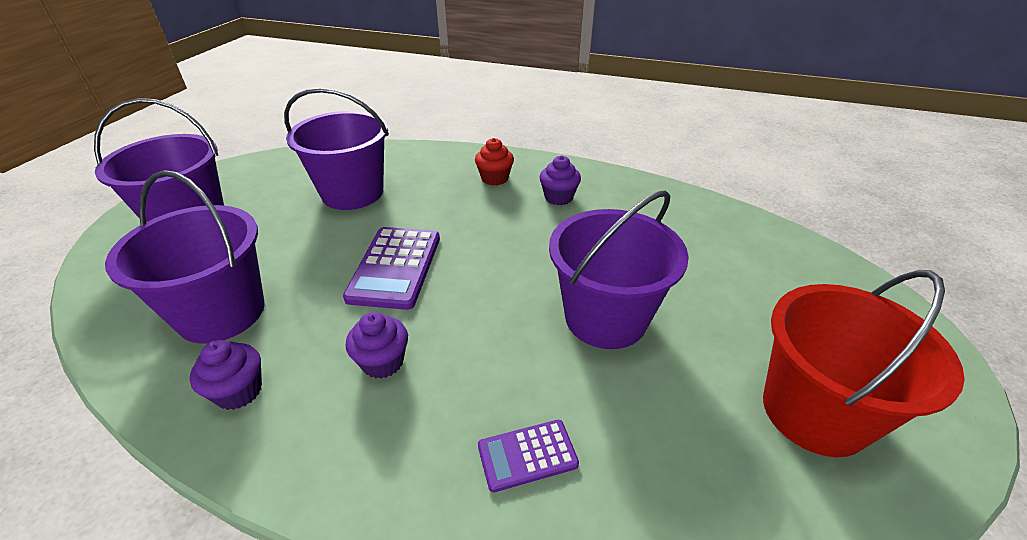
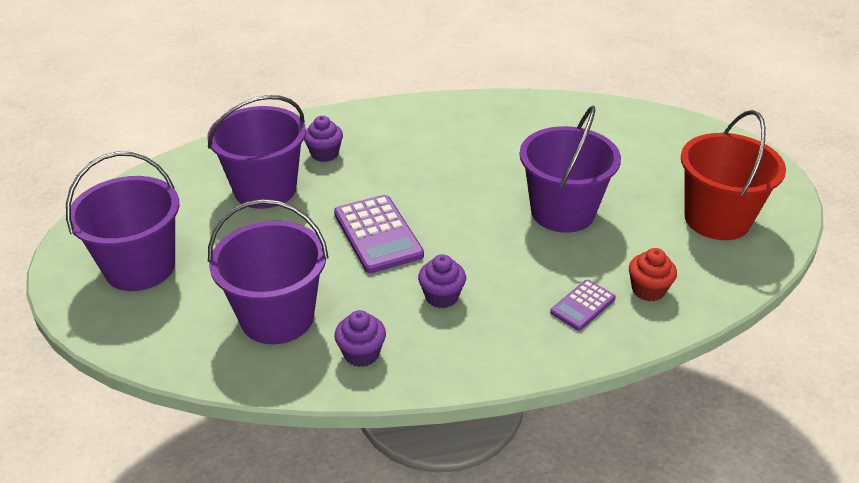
camera: 30 degrees left, 0 degrees up
red cupcake [475,138,514,186] -> red cupcake moved to [629,248,677,301]
purple cupcake [540,156,581,205] -> purple cupcake moved to [304,116,343,162]

